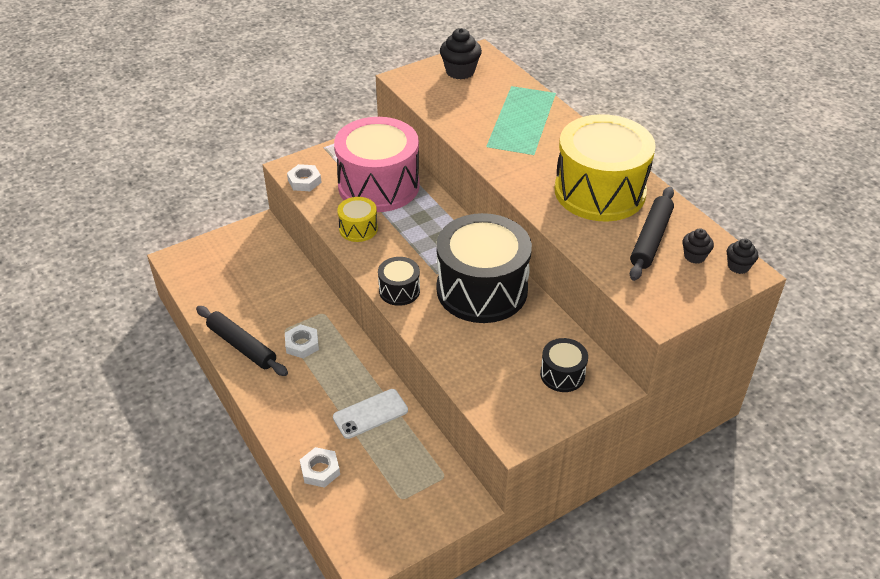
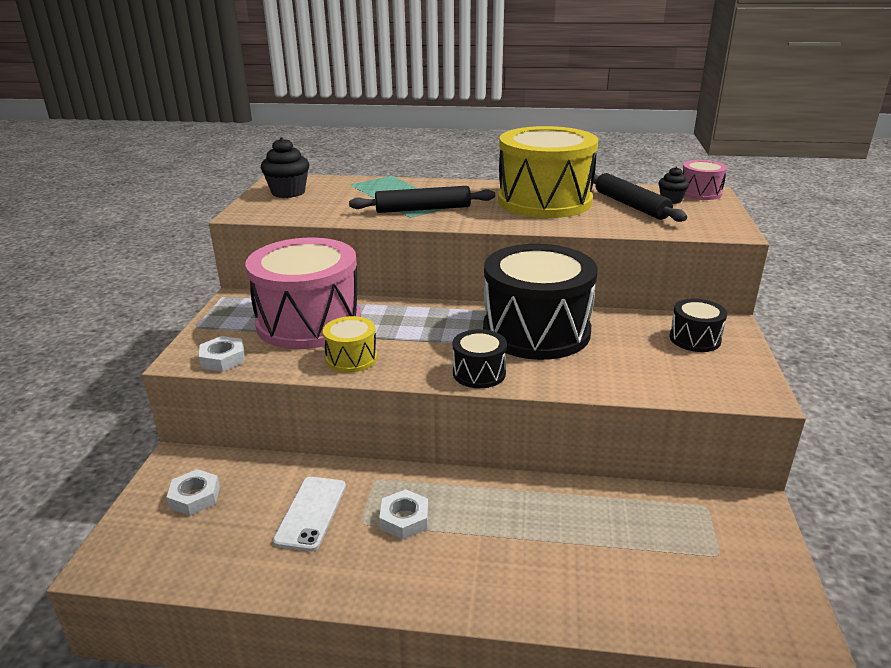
camera: 50 degrees left, 15 degrees down
black rolling pin [196,306,288,376] -> black rolling pin moved to [349,186,495,213]
white nut [300,447,340,488] -> white nut moved to [166,469,220,516]
white phone [333,389,408,439] -> white phone moved to [273,477,346,551]
black cupcake [727,239,758,274] -> pink drum [682,160,727,200]

